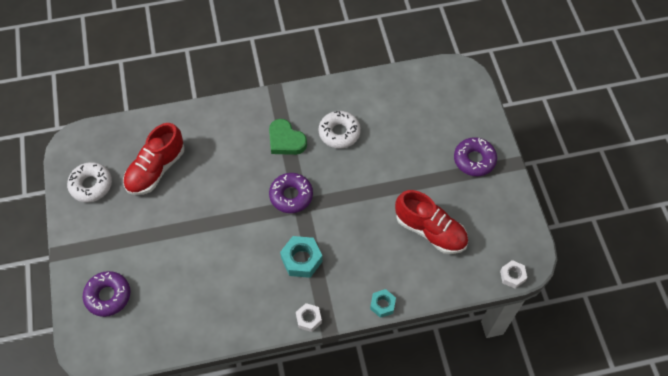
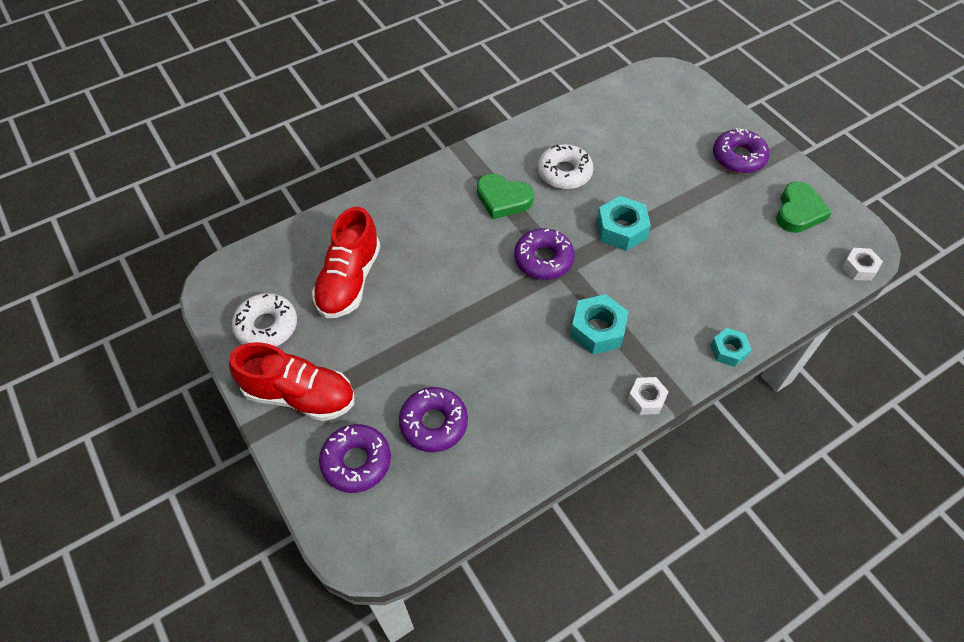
camera: 20 degrees left, 5 degrees down
red shoe [395,190,468,254] -> red shoe moved to [229,342,355,421]
none -> purple donut [399,387,468,452]
none -> turquoise nut [597,196,651,251]
none -> green heart [776,182,832,233]

